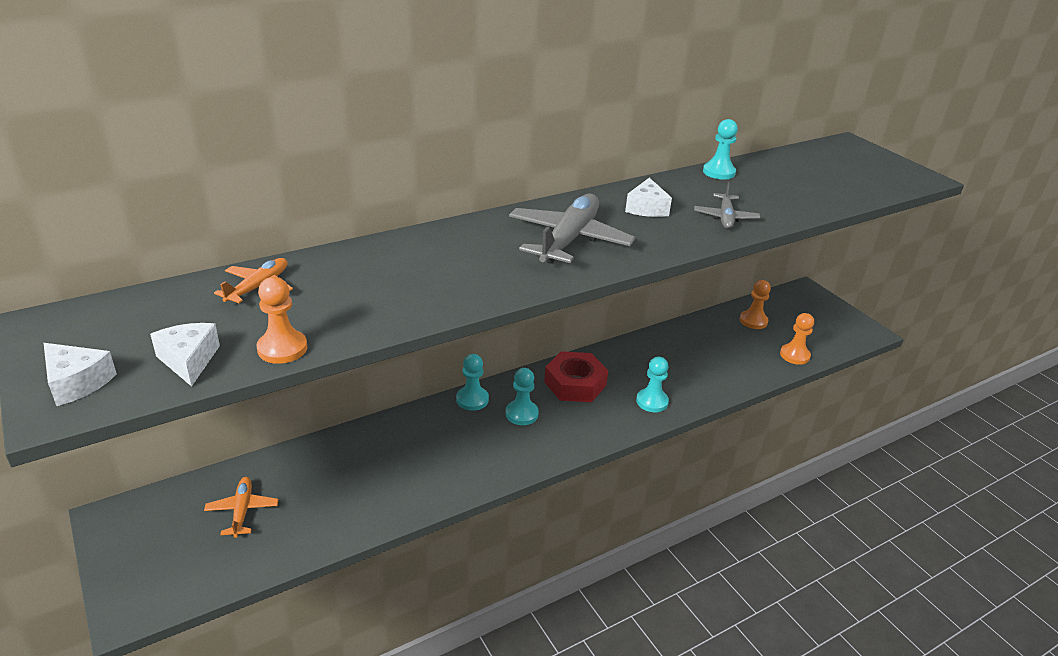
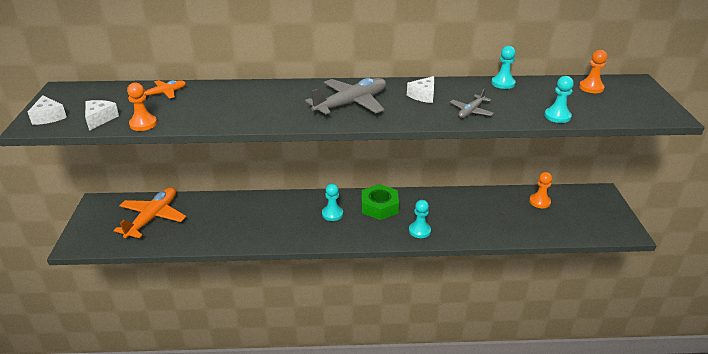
camera: 30 degrees right, 0 degrees up
orange plane [204,477,279,538] -> orange plane [114,187,186,238], size x1.86
turquoise pawn [456,354,489,411] -> turquoise pawn moved to [544,76,574,123]
red nut [544,351,608,402] -> green nut [361,184,399,220]
orange pawn [780,313,814,365] -> orange pawn moved to [579,50,607,93]

